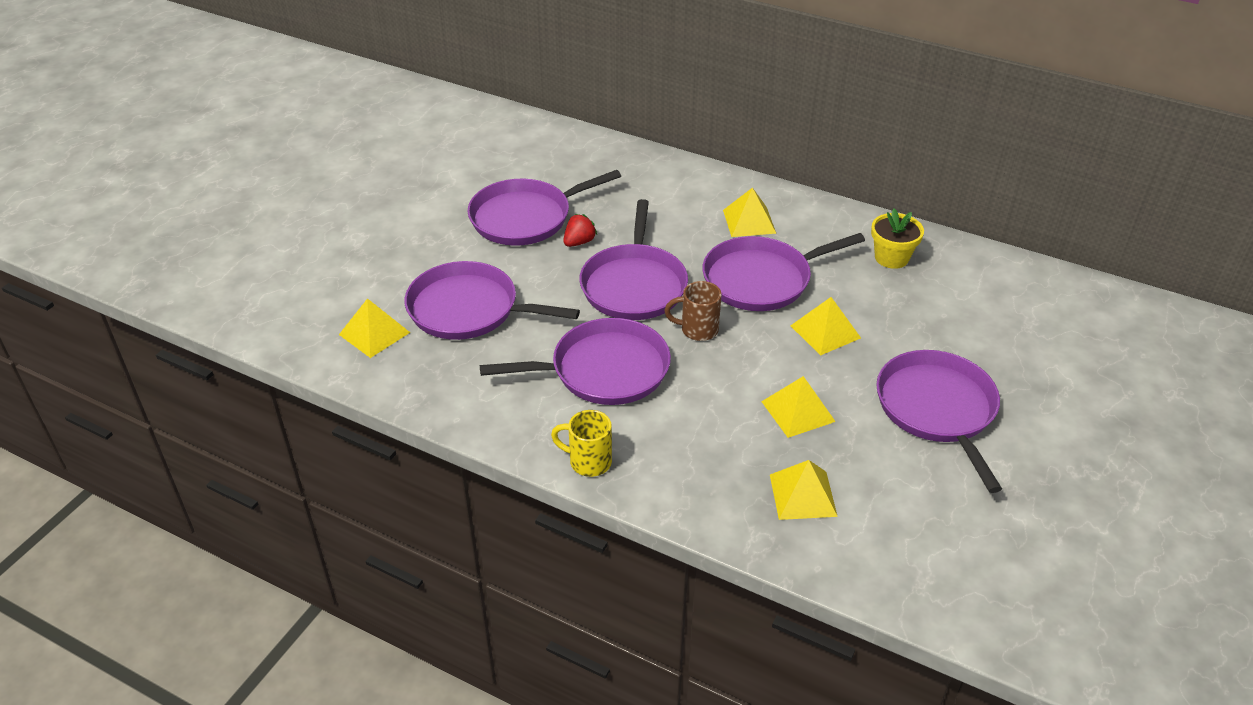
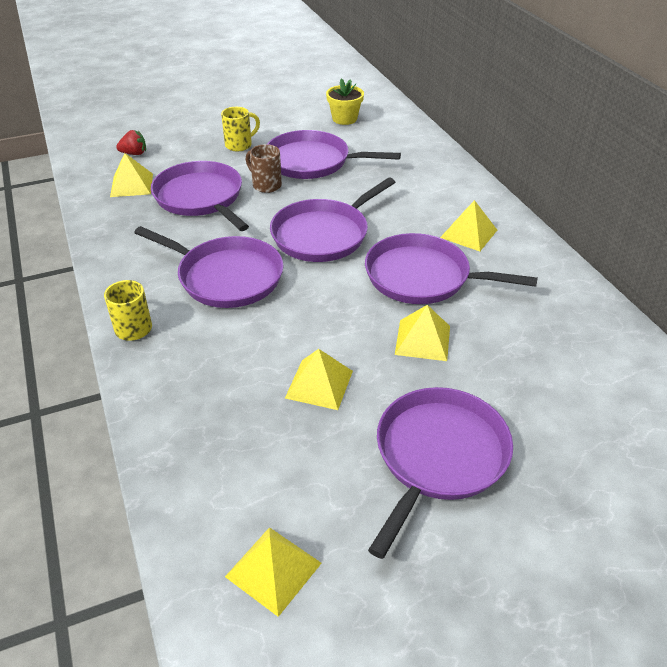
camera: 40 degrees right, 0 degrees up
red strawberry [563,214,597,247] -> red strawberry moved to [116,130,146,155]
brown mug [664,281,722,341] -> brown mug moved to [246,144,282,193]
yellow pyramid [770,460,838,520] -> yellow pyramid moved to [225,527,322,617]
yellow flower pot [871,208,924,269] -> yellow flower pot moved to [326,78,364,125]
none -> yellow mug [221,107,260,152]

